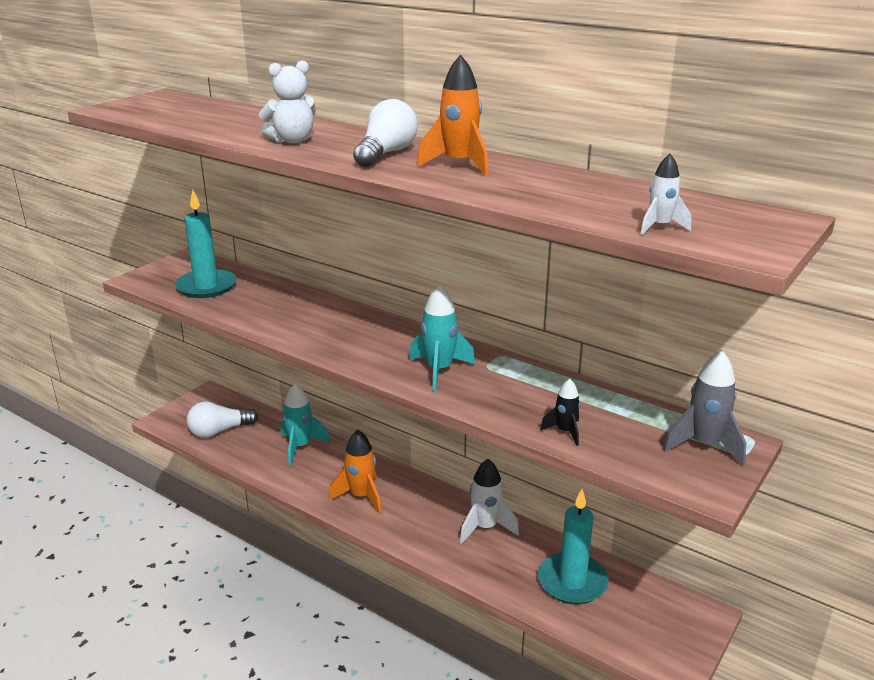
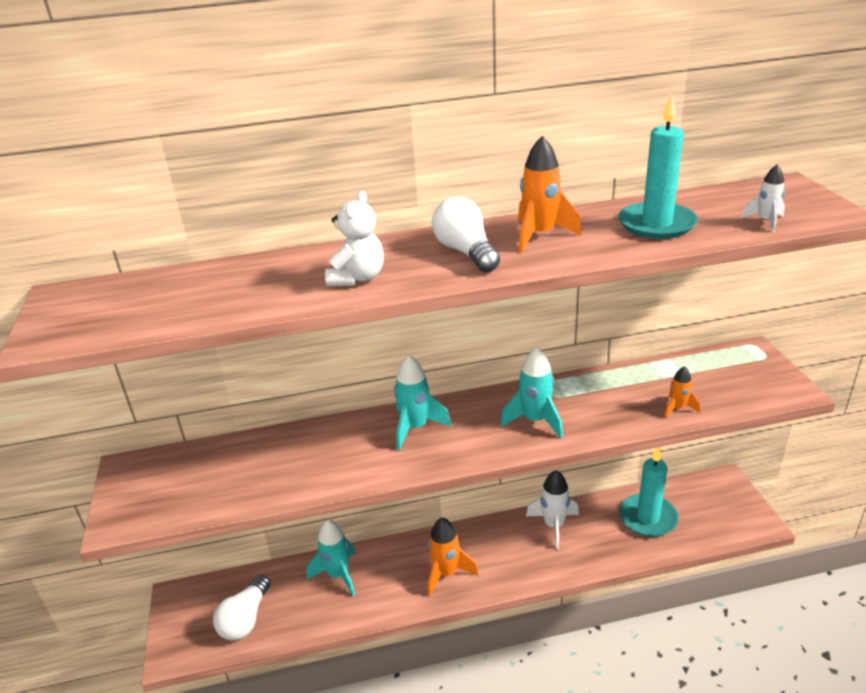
camera: 45 degrees left, 5 degrees up
turquoise candle [175,190,236,298] -> turquoise candle moved to [618,94,698,239]
black rocket [540,379,580,446] -> orange rocket [664,366,700,418]
grey rocket [663,350,746,466] -> none
none -> turquoise rocket [394,355,451,450]

